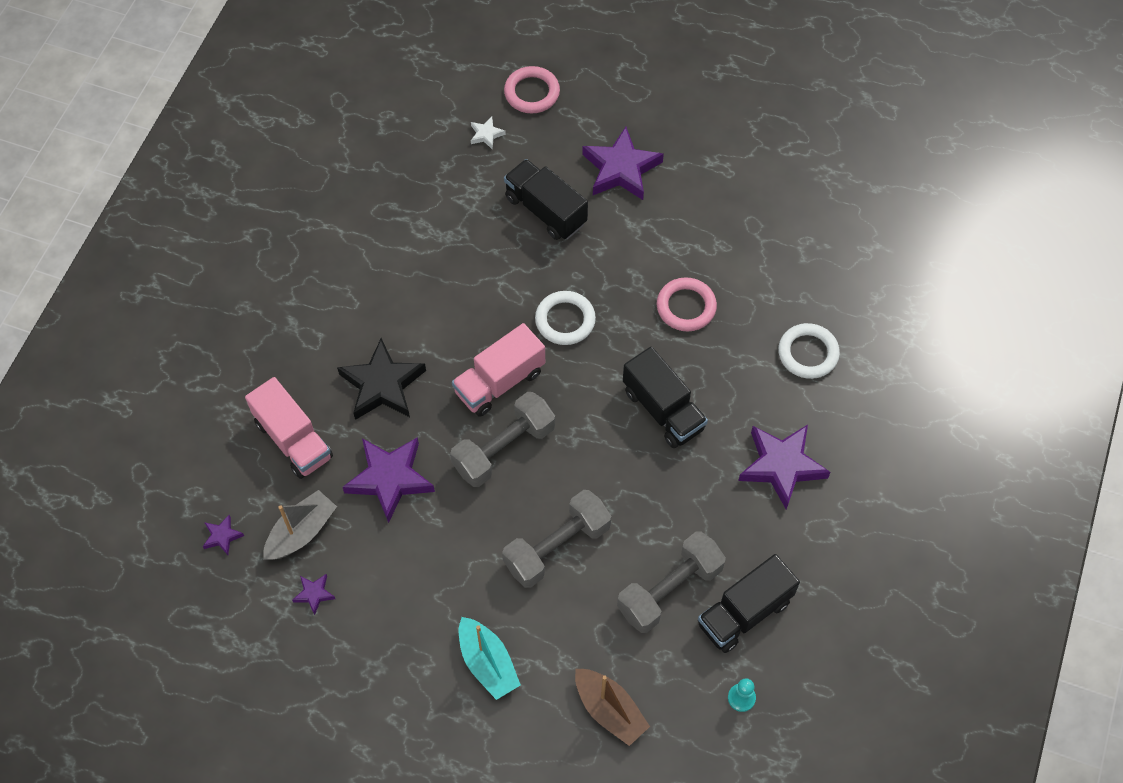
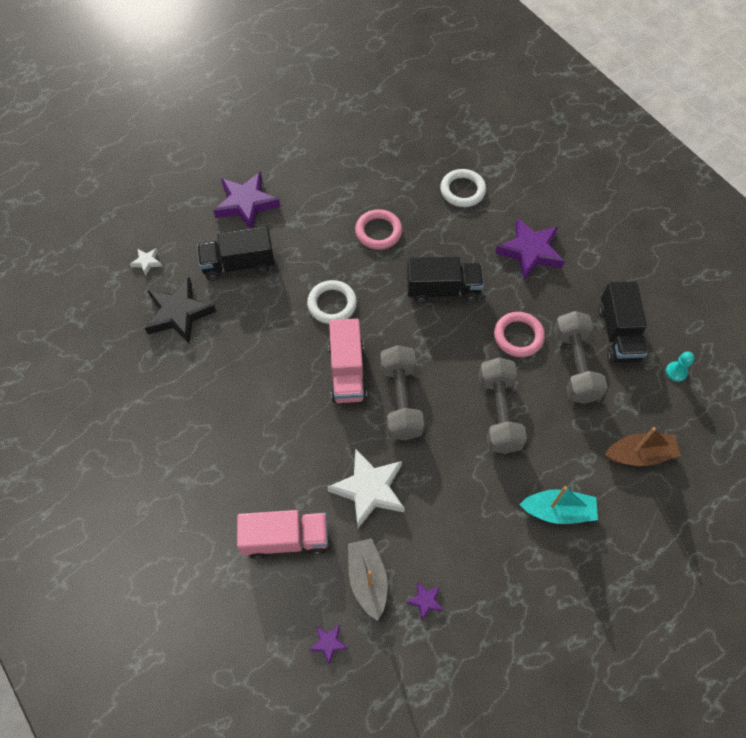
camera: 55 degrees left, 0 degrees up
black star [337,338,426,420] -> black star moved to [145,277,216,343]
purple star [343,437,435,523] -> white star [327,448,405,528]
pink ring [504,66,560,113] -> pink ring moved to [494,312,545,357]

